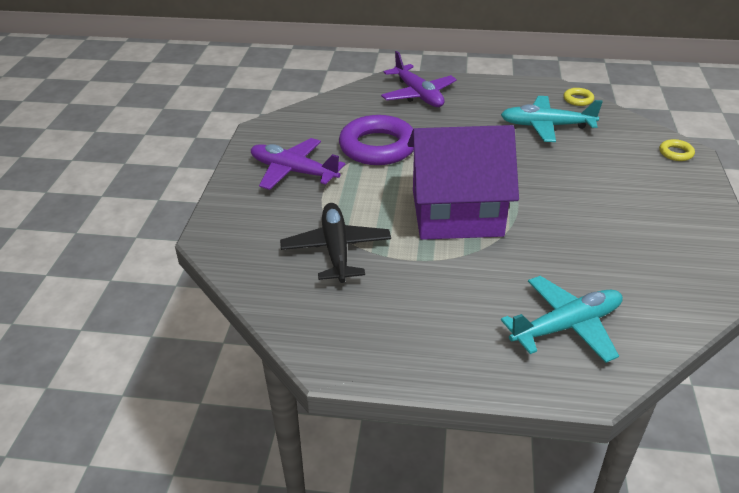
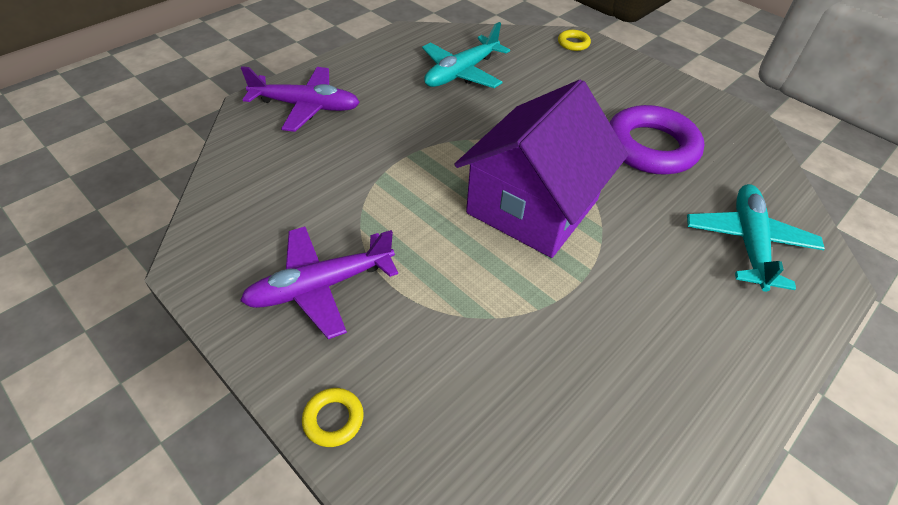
camera: 55 degrees left, 10 degrees up
black plane [280,203,391,283] -> none
purple ring [339,115,414,165] -> purple ring moved to [609,105,704,174]
yellow ring [563,88,594,106] -> yellow ring moved to [302,388,364,447]

